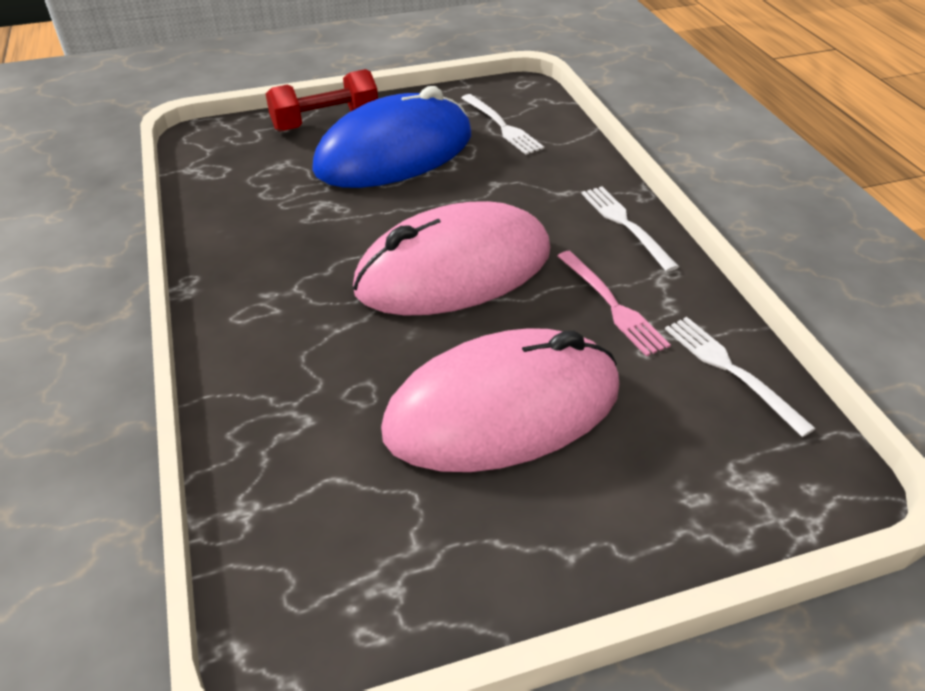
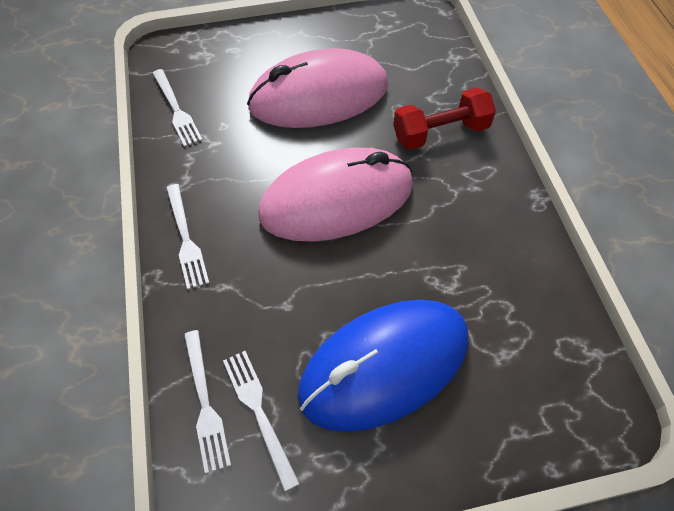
camera: 175 degrees left, 15 degrees up
red dumbbell [266,69,378,132] -> red dumbbell moved to [393,87,496,150]
pink fork [558,251,671,357] -> none
none -> white fork [184,330,231,473]

